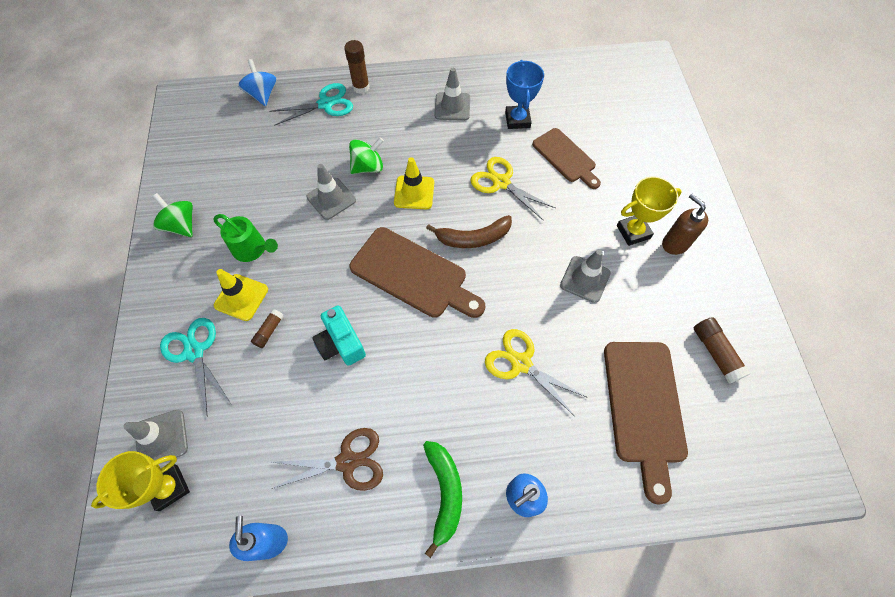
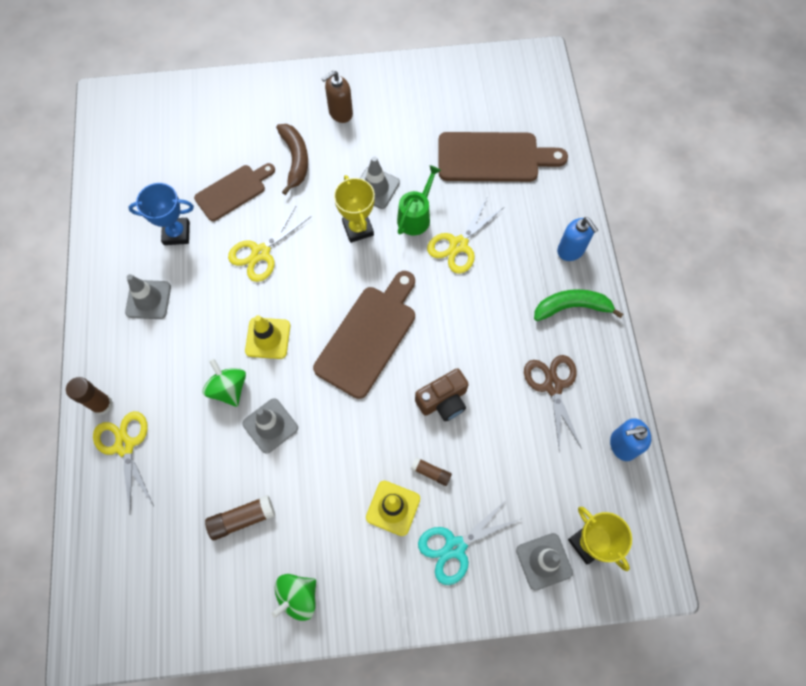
camera: 90 degrees left, 5 degrees up
green watering can [214,214,278,262] -> green watering can moved to [397,165,441,235]
blue spinning top [238,59,276,106] -> none
turquoise scissors [269,83,353,126] -> yellow scissors [93,411,154,514]
turquoise camera [312,305,366,366] -> brown camera [415,368,469,421]
brown banana [426,215,512,248] -> brown banana moved to [276,124,308,195]
yellow trophy [617,177,682,246] -> yellow trophy moved to [334,175,375,243]
brown glue stick [693,317,751,384] -> brown glue stick moved to [205,495,275,540]

